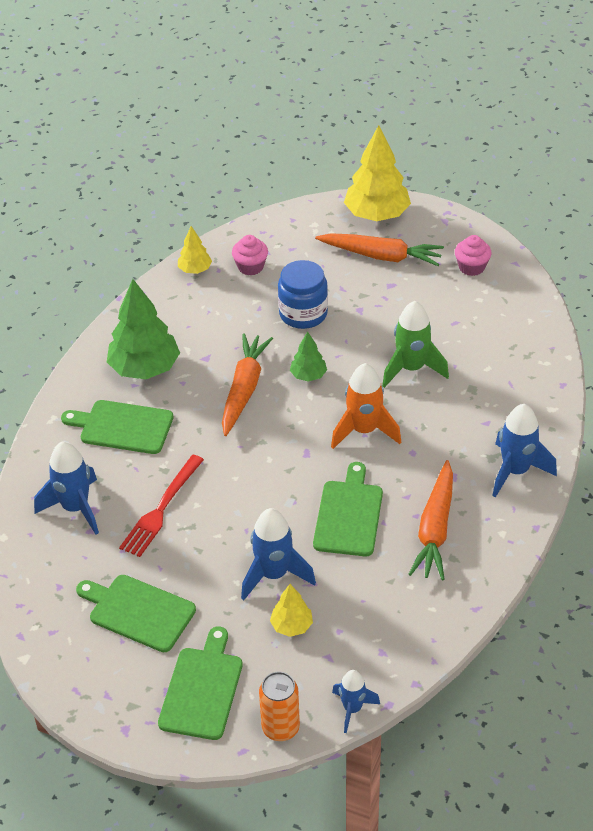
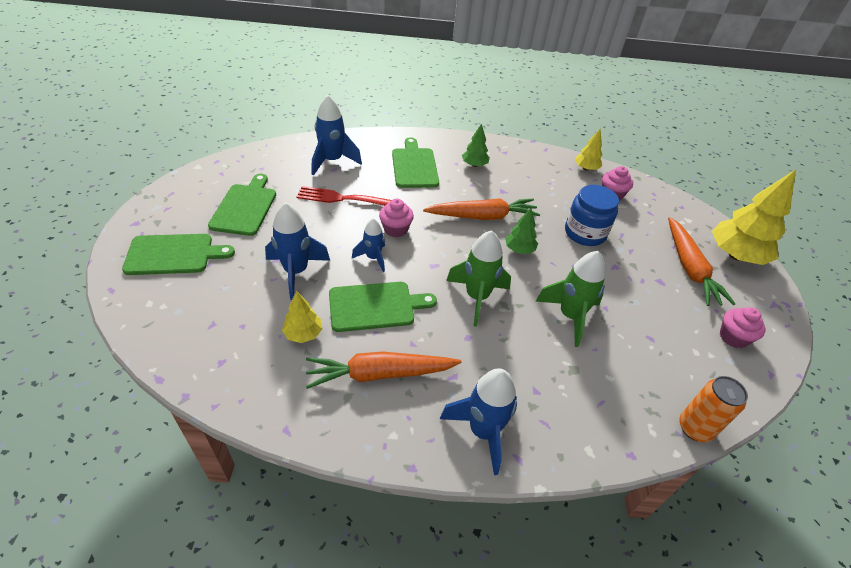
camera: 65 degrees right, 0 degrees up
green tree [107,279,180,379] -> green tree [462,124,490,167], size x0.51
orange can [259,672,300,741] -> orange can moved to [679,376,748,442]
yellow tree [270,584,313,637] -> yellow tree moved to [282,291,322,343]
orange rocket [331,363,401,449] -> green rocket [446,230,511,327]
blue rocket [332,670,380,733] -> blue rocket moved to [352,218,385,272]
none -> pink cupcake [379,199,414,237]

